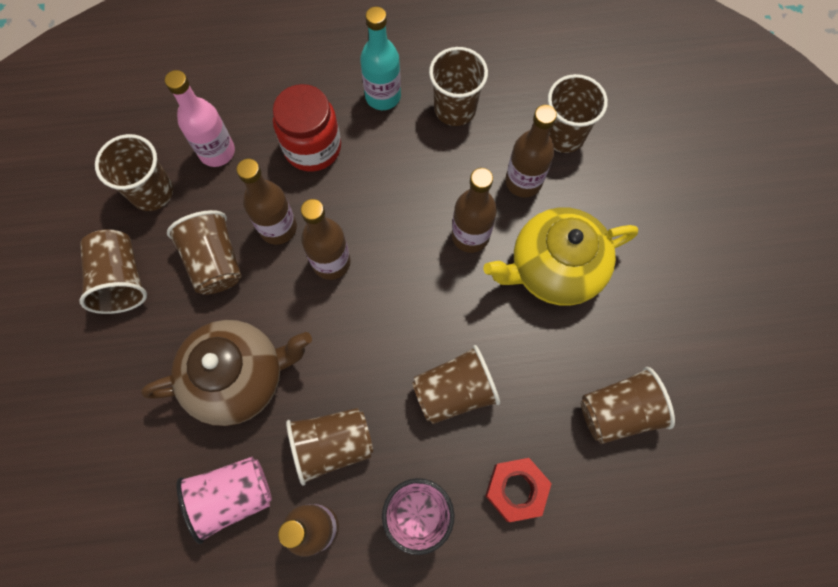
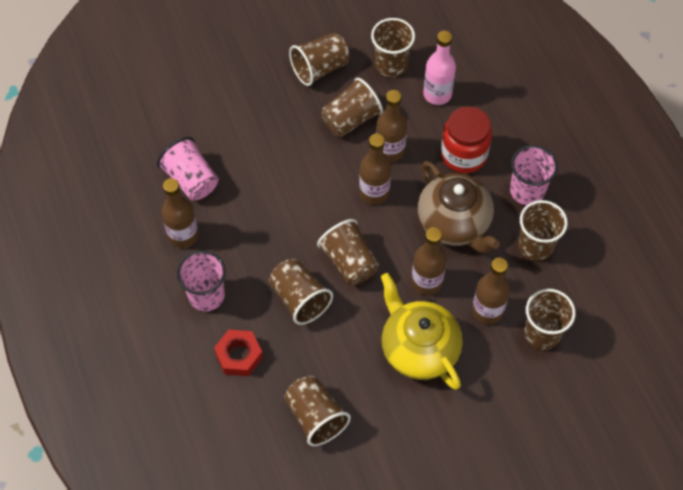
camera: 75 degrees right, 10 degrees down
brown teapot [141,320,312,426] -> brown teapot moved to [417,161,500,253]
brown cup [286,408,373,486] -> brown cup moved to [317,219,379,285]
turquoise bottle [360,7,401,110] -> pink cup [510,145,558,205]

